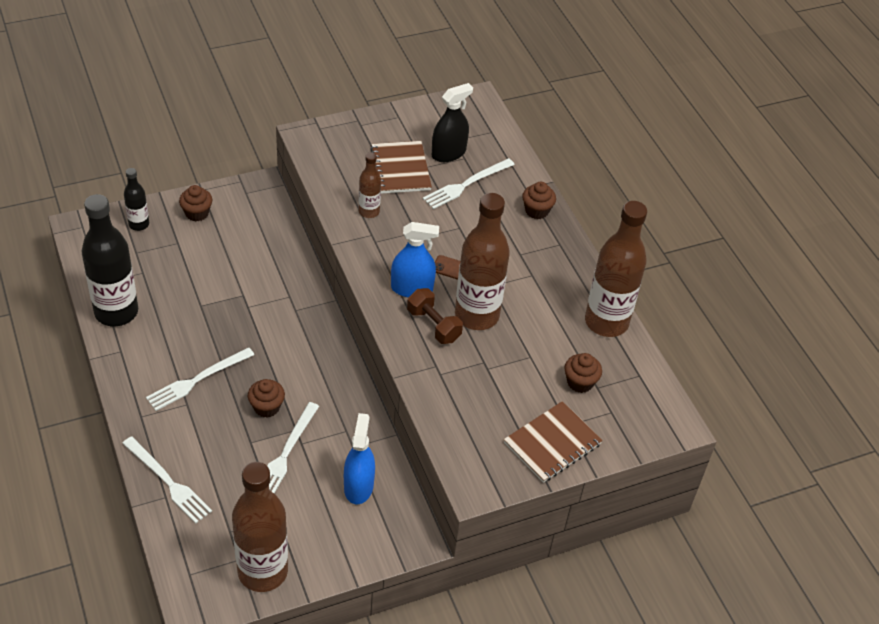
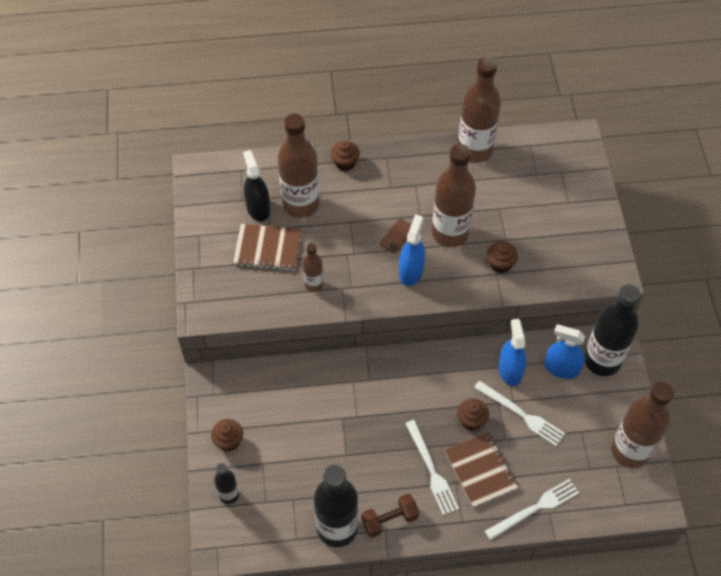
camera: 70 degrees left, 10 degrees up
brown dumbbell [407,288,463,344] -> brown dumbbell moved to [361,494,419,538]
white fork [423,158,515,209] -> brown bottle [278,113,319,218]
brown notebook [504,401,603,483] -> brown notebook moved to [445,432,518,508]
brown cupcake [564,353,602,393] -> brown cupcake moved to [487,242,518,273]
none -> blue spray bottle [499,319,526,386]
none -> black bottle [584,284,641,376]

